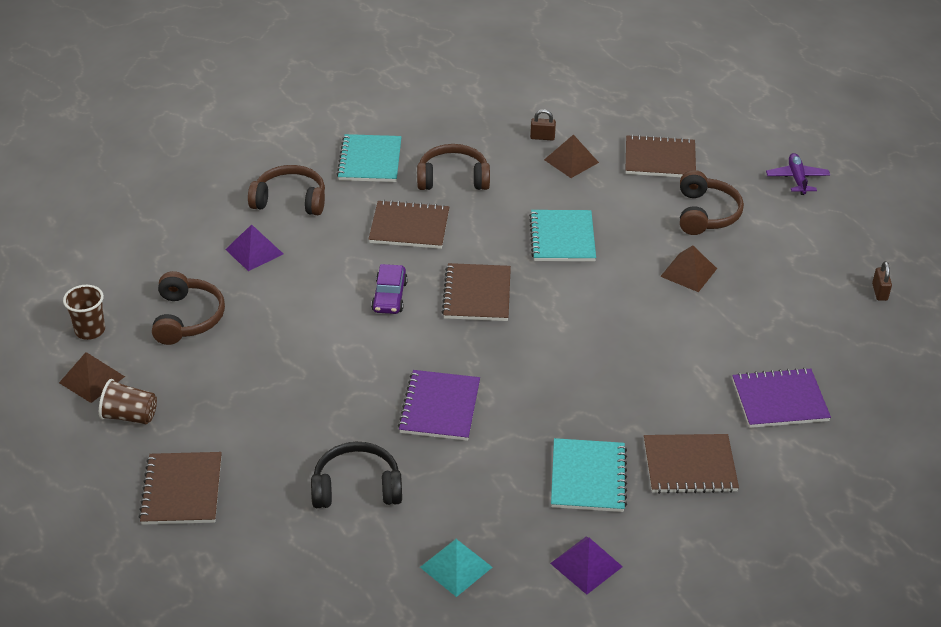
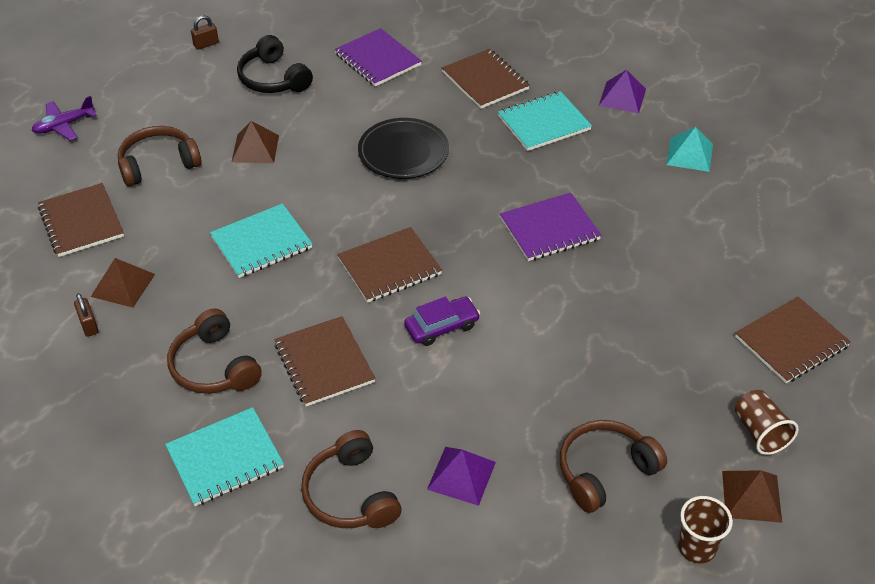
camera: 120 degrees left, 5 degrees up
black headphones [311,442,402,508] -> black headphones moved to [237,35,313,93]
none -> black plate [358,118,449,179]

